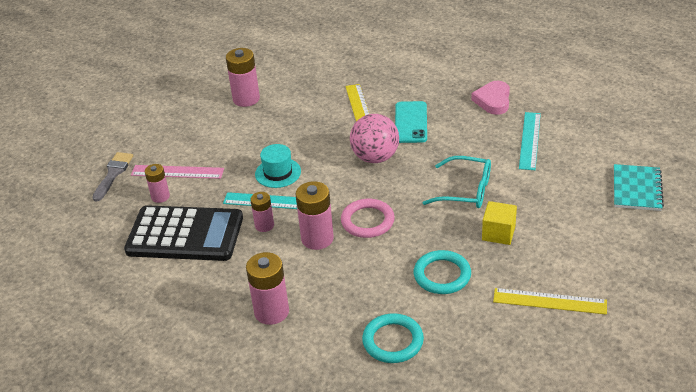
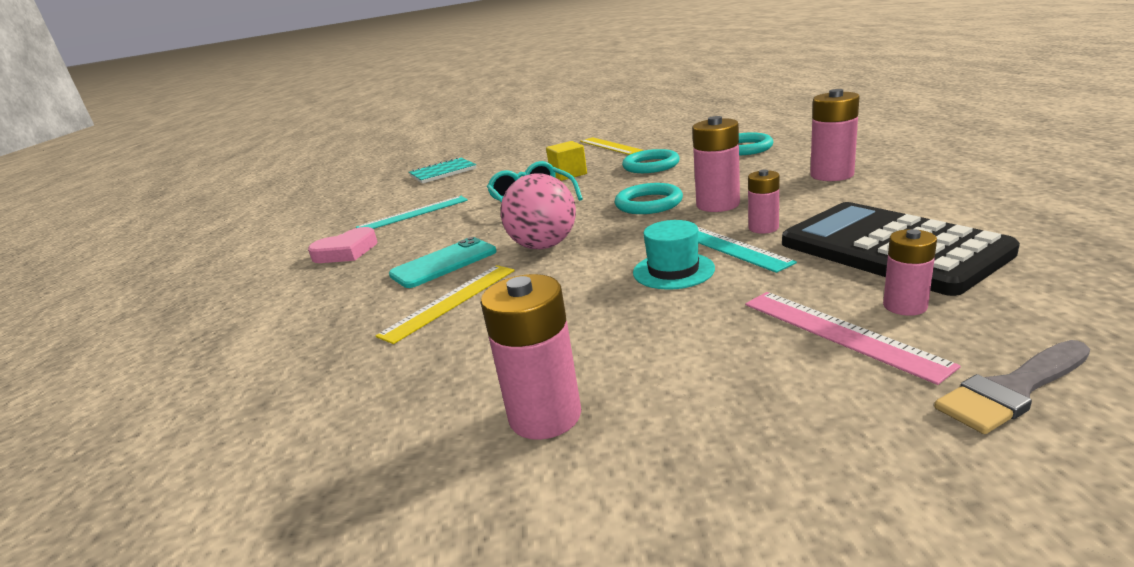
camera: 130 degrees left, 15 degrees down
pink ring [341,199,395,238] -> turquoise ring [615,183,683,214]

